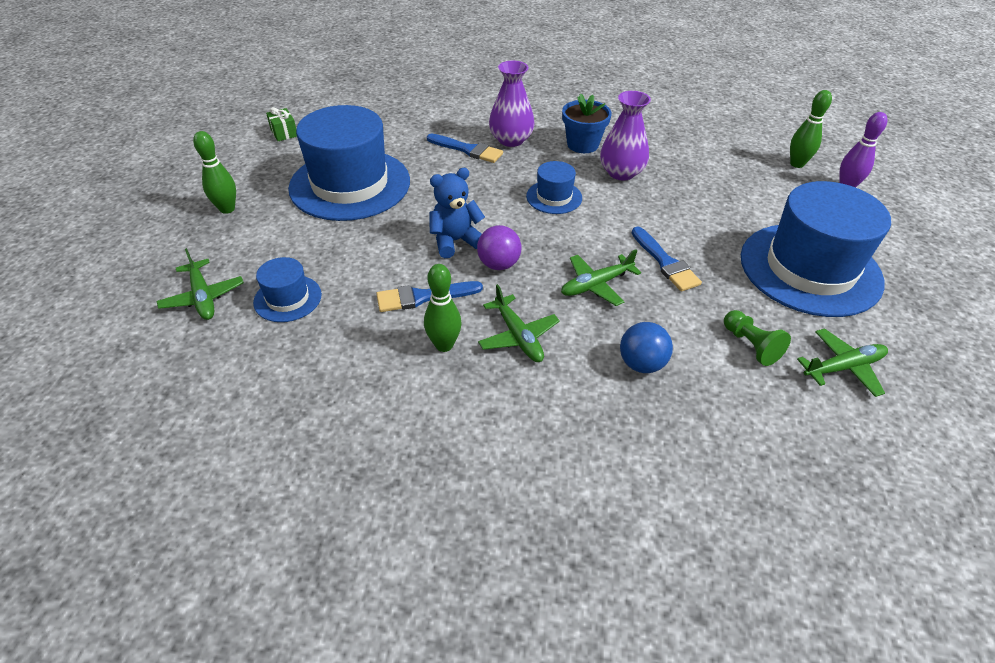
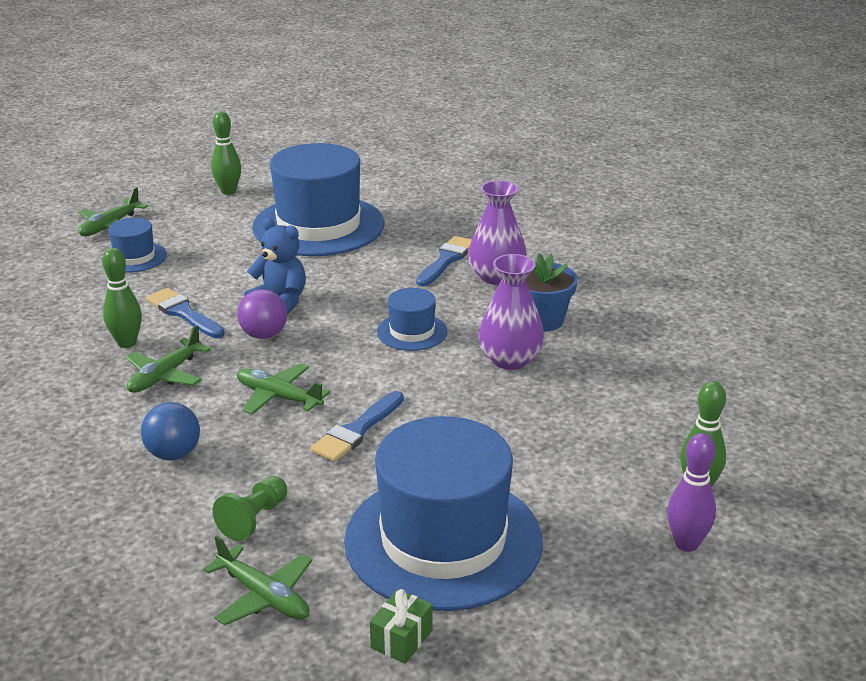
camera: 60 degrees right, 15 degrees down
green gift [266,107,297,141] -> green gift moved to [370,589,432,664]
blue brush [427,133,503,163] -> blue brush turned 150 degrees counterclockwise [416,236,472,287]

